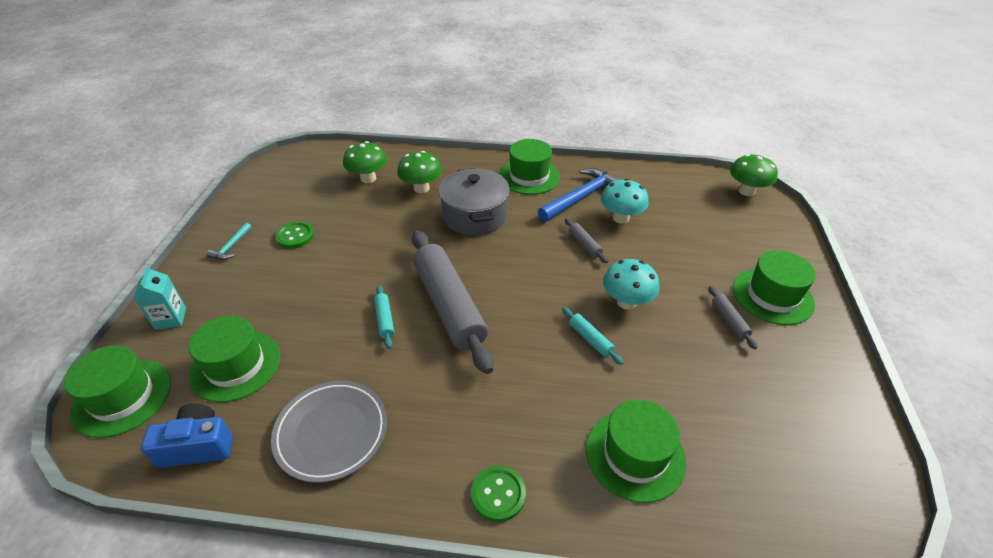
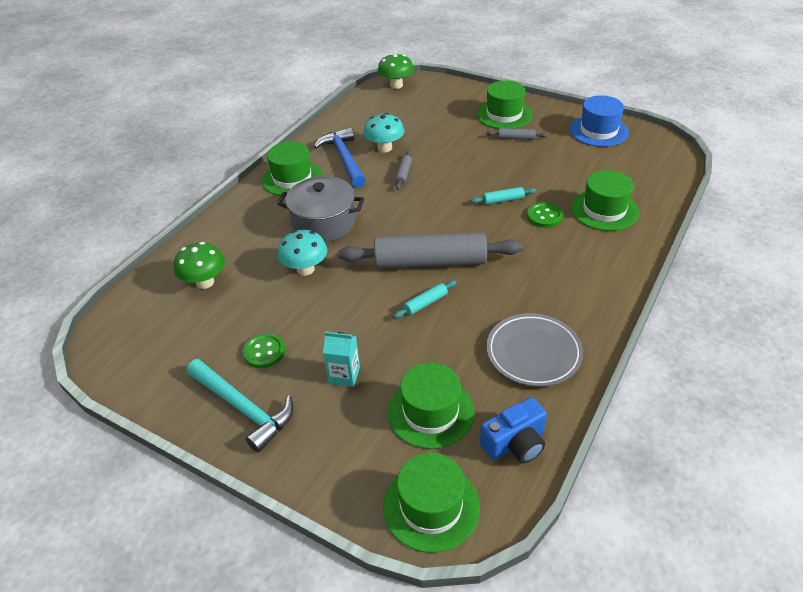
camera: 65 degrees left, 0 degrees up
turquoise carton [133,266,186,330] -> turquoise carton moved to [323,332,360,387]
blue camera [141,404,233,468] -> blue camera turned 135 degrees counterclockwise [480,397,547,463]
turquoise hammer [207,223,251,260] -> turquoise hammer [187,359,294,453], size x2.07
turquoise rolling pin [374,285,394,349] -> turquoise rolling pin turned 45 degrees counterclockwise [394,280,457,318]
green mushroom [397,151,442,193] -> none
green button [471,466,526,522] -> green button moved to [527,202,563,228]
grey rolling pin [565,218,608,263] -> grey rolling pin turned 75 degrees counterclockwise [395,151,412,190]
turquoise mushroom [603,259,660,310] -> turquoise mushroom moved to [277,230,327,276]
none -> blue hat [570,95,629,147]

